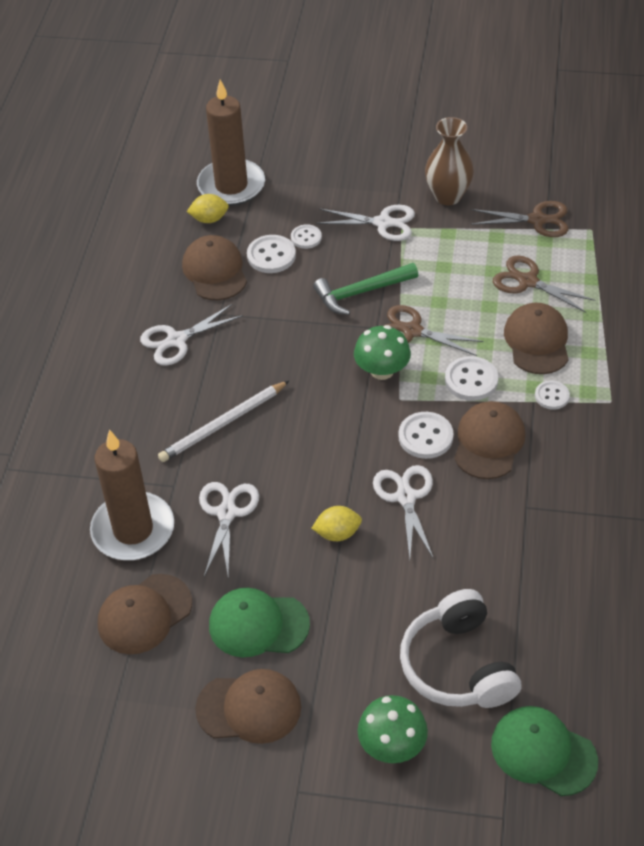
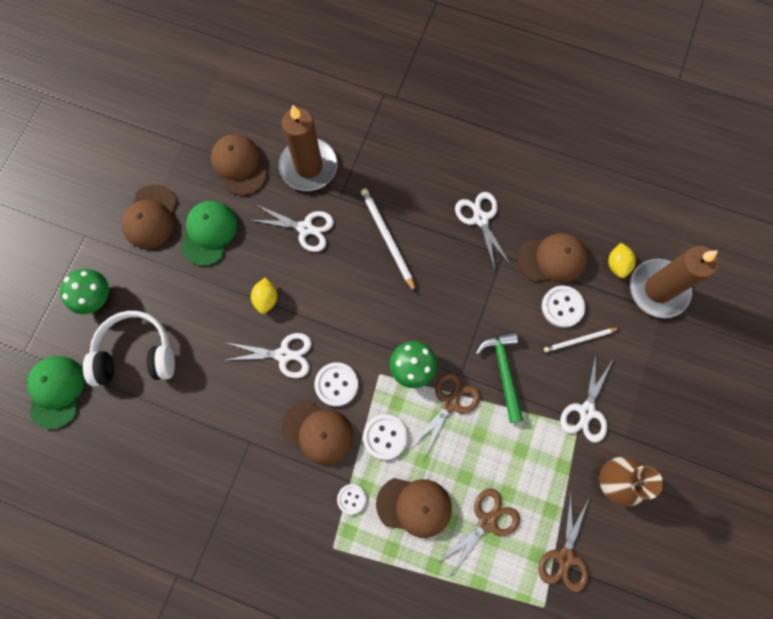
camera: 100 degrees right, 25 degrees up
white button [291,224,322,249] -> white pencil [544,328,619,352]
green cap [491,706,598,796] -> green cap turned 45 degrees counterclockwise [27,356,84,429]

